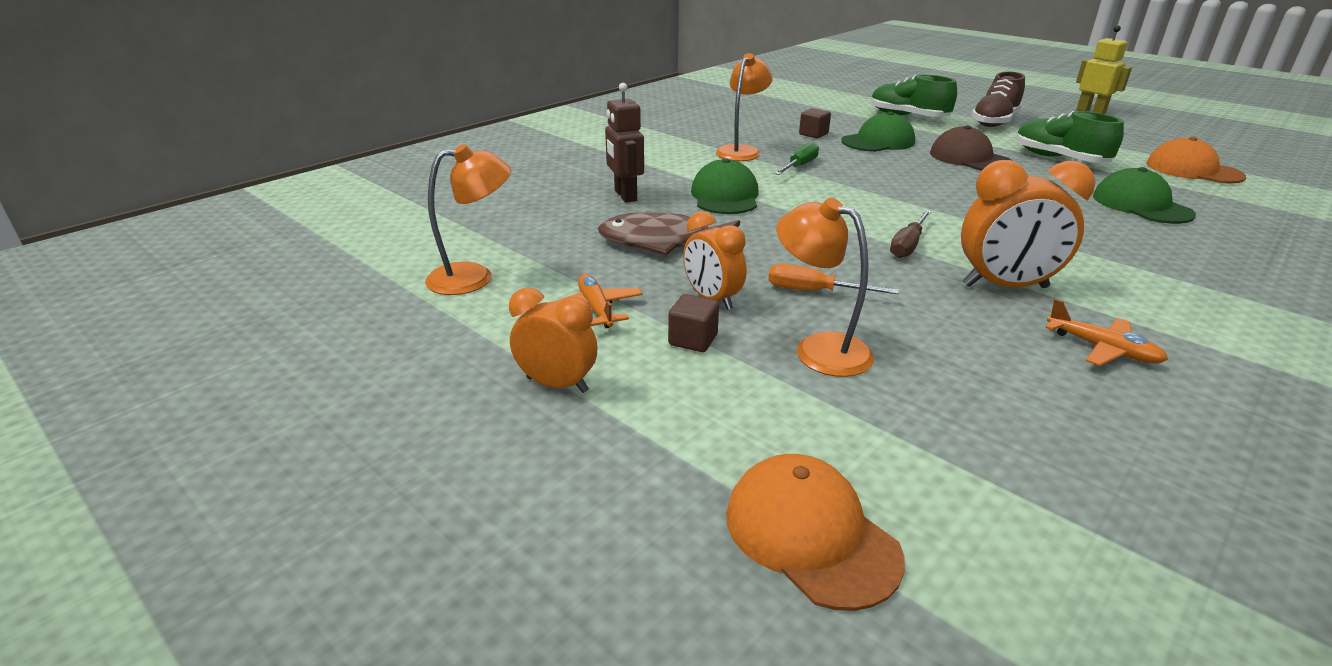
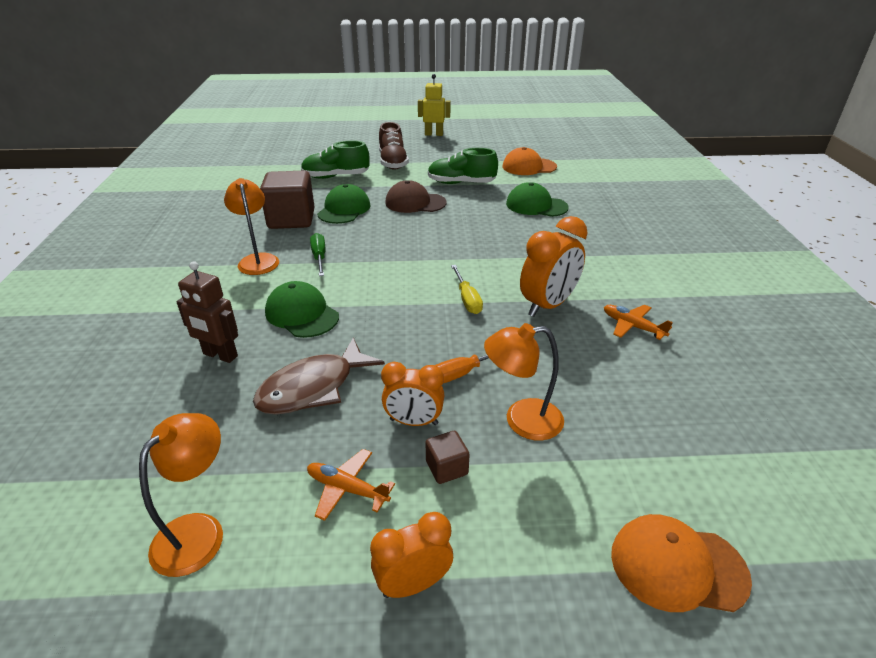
camera: 45 degrees left, 5 degrees up
brown cube [799,108,831,138] -> brown cube [260,171,315,229], size x2.22
brown screwdriver [890,210,932,258] -> yellow screwdriver [451,265,483,314]
orange plane [1045,299,1168,366] -> orange plane turned 135 degrees counterclockwise [604,305,673,340]

